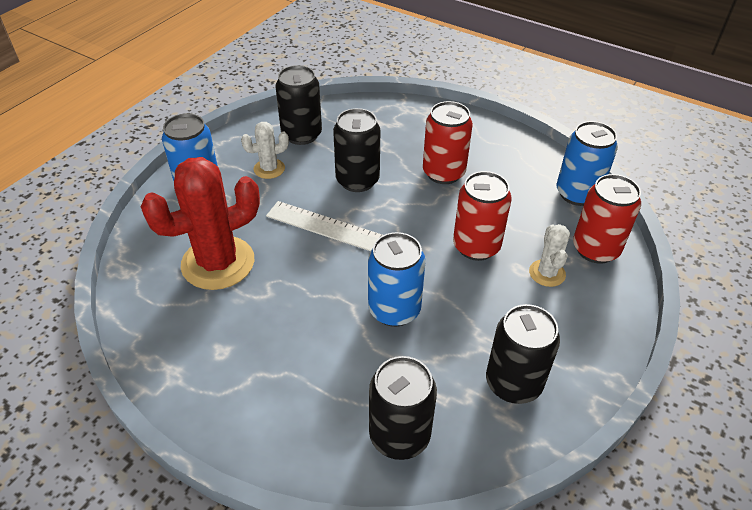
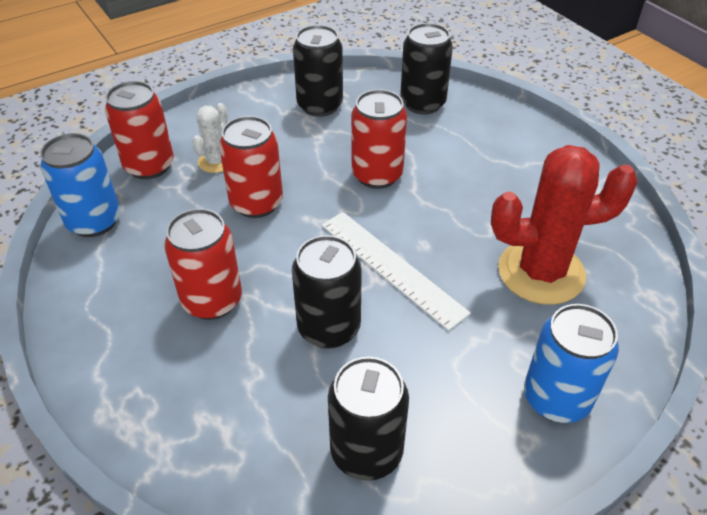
camera: 155 degrees left, 0 degrees up
white cactus [241,122,289,179] -> none
blue can [368,232,426,327] -> red can [351,89,407,189]

